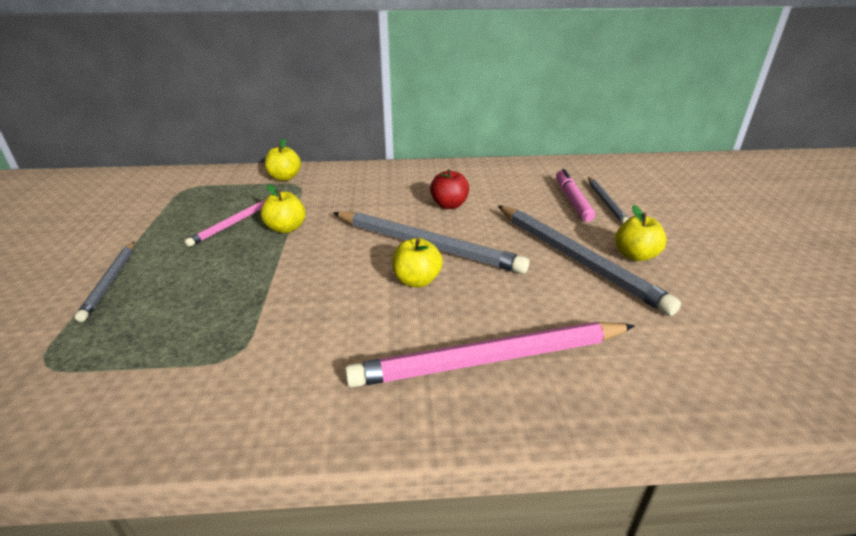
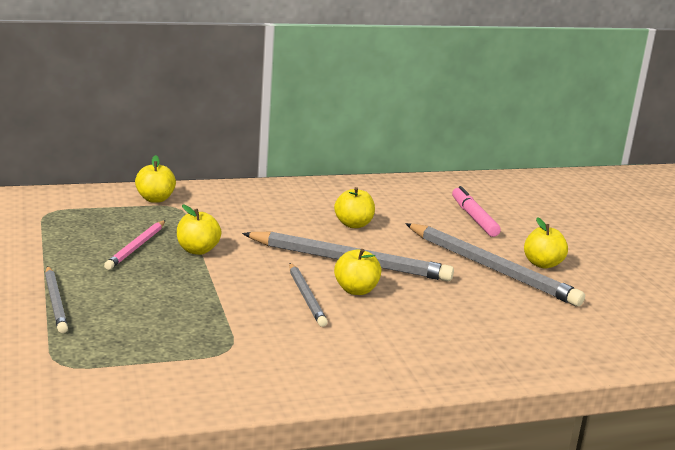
camera: 15 degrees left, 10 degrees down
pink pencil [345,322,635,387] -> none
red apple [430,169,469,209] -> yellow apple [334,187,375,228]
grey pencil [588,177,629,224] -> grey pencil moved to [289,263,328,327]

